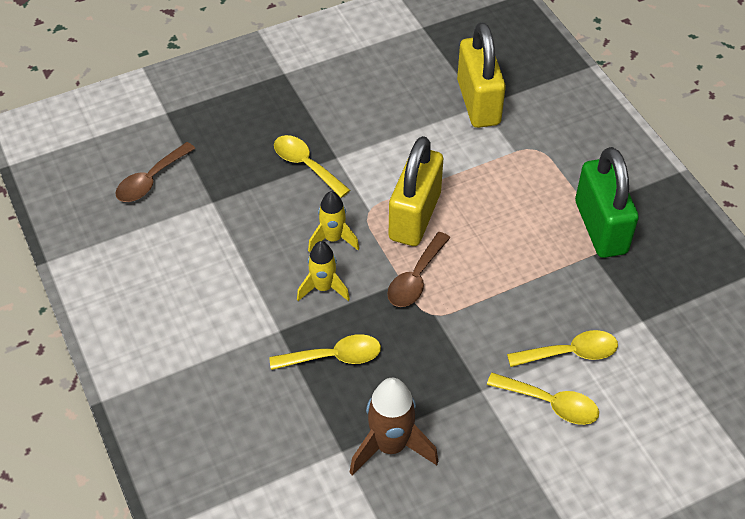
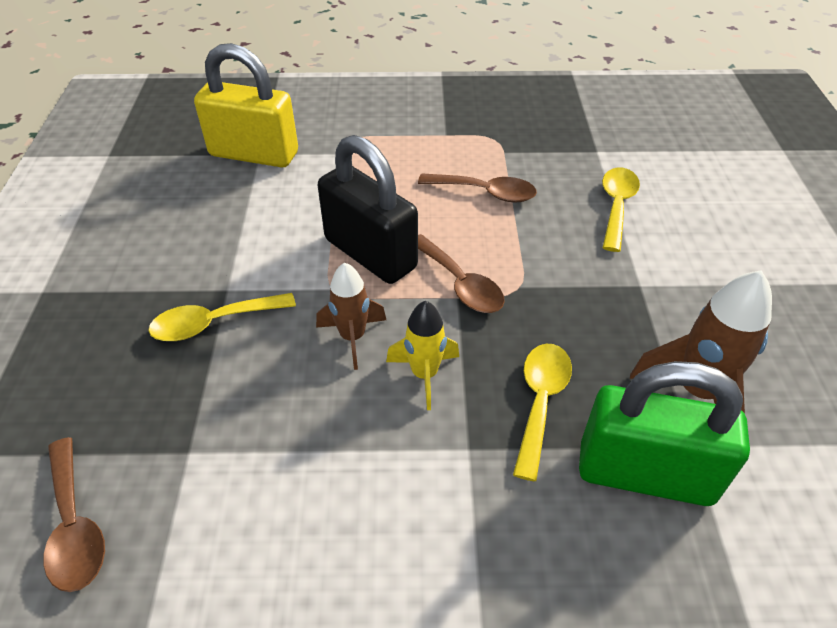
camera: 65 degrees left, 5 degrees down
yellow rocket [308,191,359,252] -> brown rocket [316,262,386,370]
yellow padlock [389,136,443,246] -> black padlock [318,135,418,284]
yellow spoon [487,373,599,425] -> none
green padlock [575,147,639,258] -> green padlock moved to [579,361,750,506]
none -> brown spoon [418,173,537,203]

